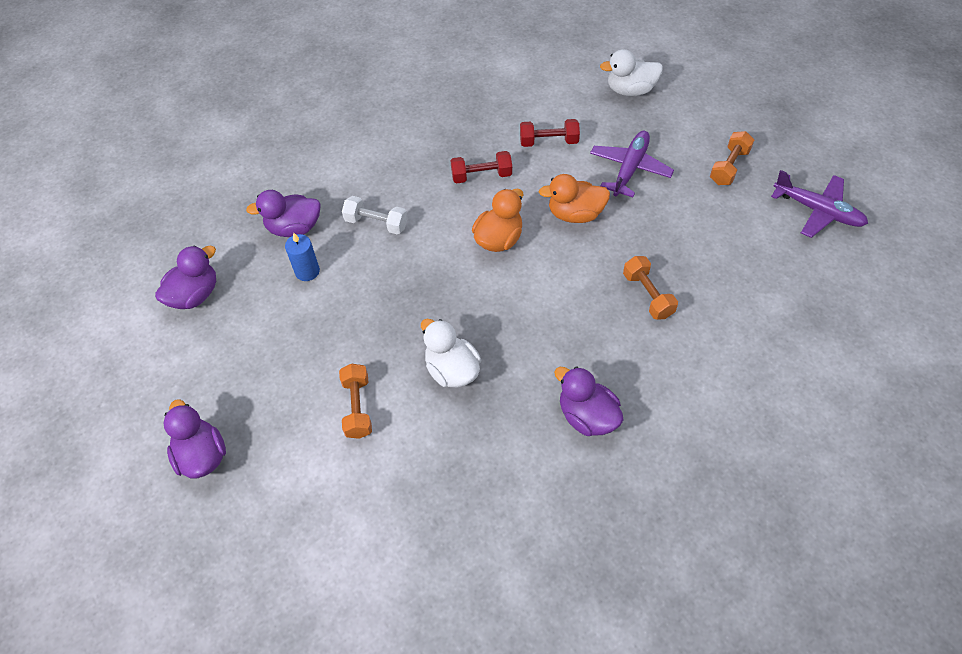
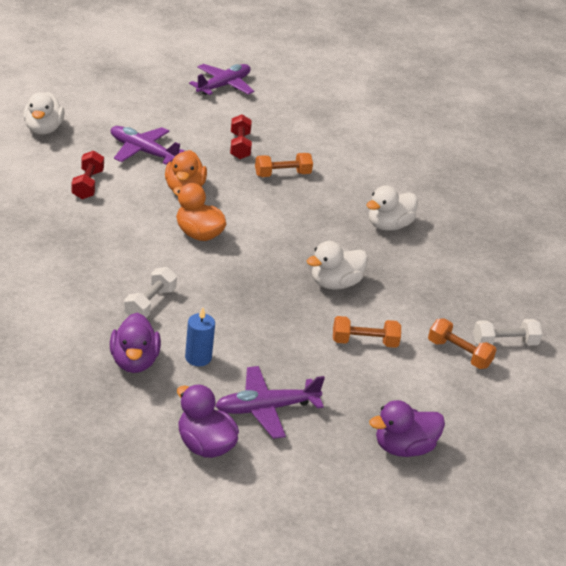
camera: 90 degrees left, 20 degrees down
red dumbbell [450,151,512,184] -> red dumbbell moved to [230,114,252,159]
purple duck [554,366,624,436] -> white duck [366,185,418,231]
orange dumbbell [710,131,754,185] -> orange dumbbell moved to [428,319,497,369]
none -> purple plane [215,366,325,439]
none -> white dumbbell [473,319,543,345]

